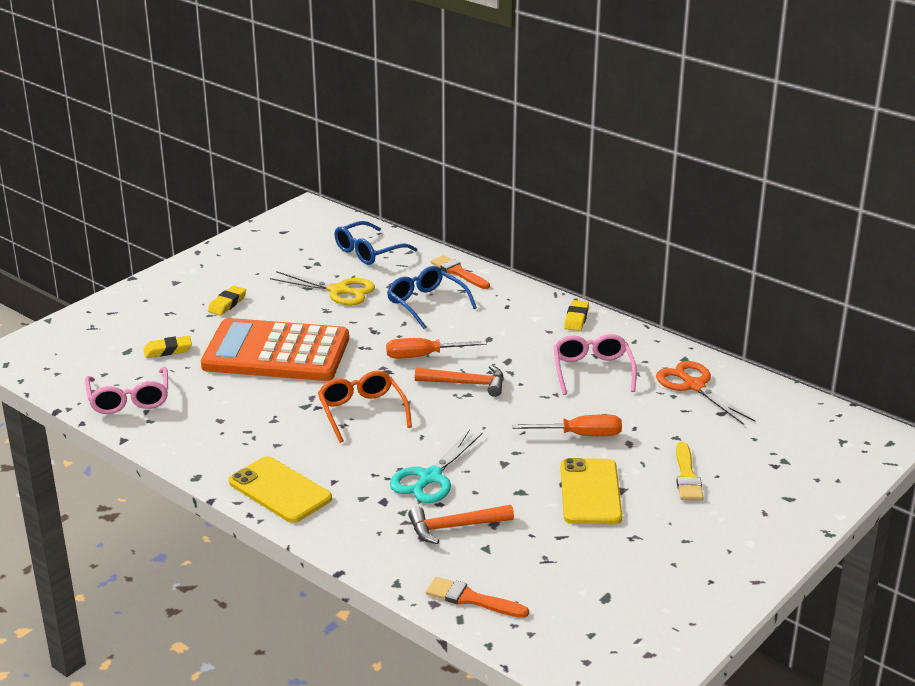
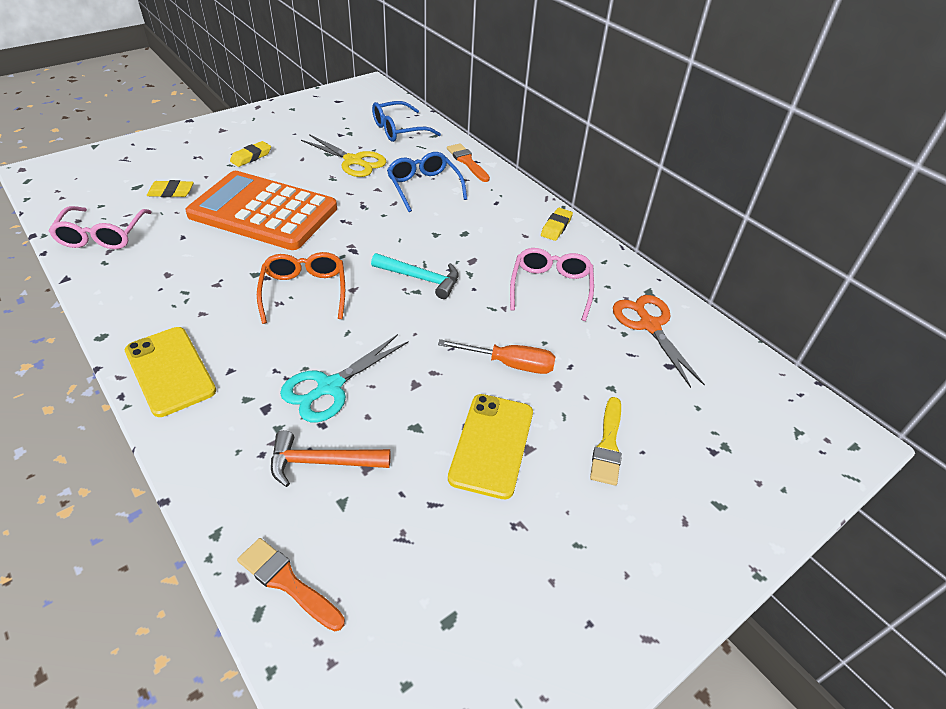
camera: 10 degrees right, 15 degrees up
orange screwdriver [386,338,487,359] -> none
orange hammer [415,365,504,397] -> turquoise hammer [371,253,459,299]

